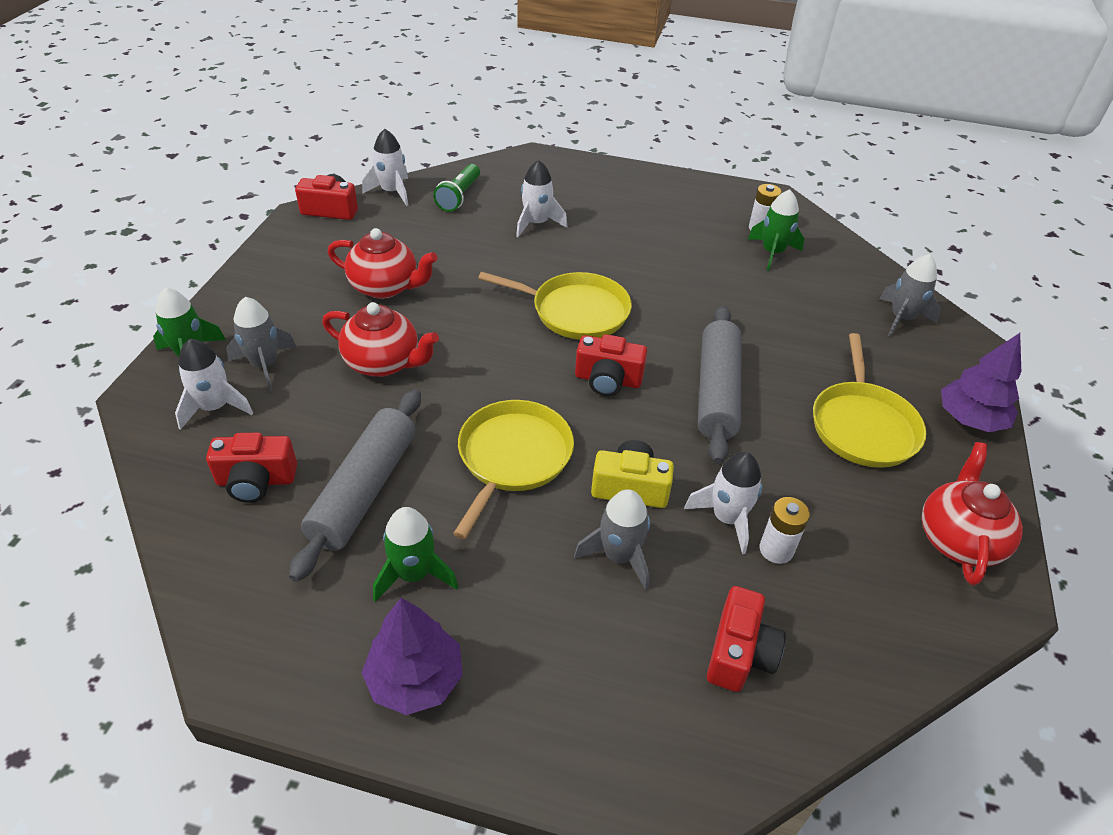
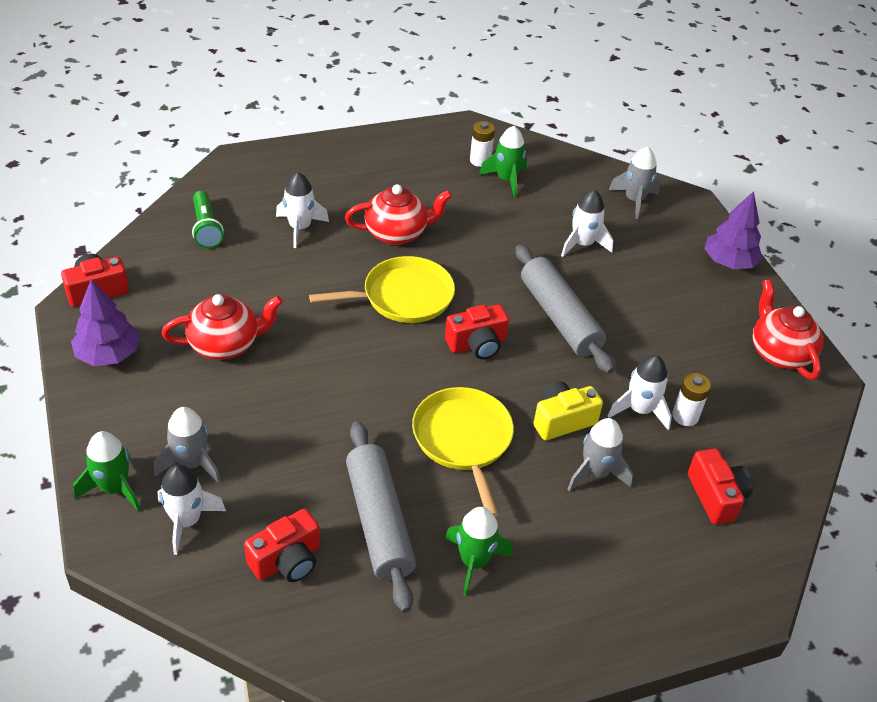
camera: 35 degrees left, 0 degrees up
red teapot [322,302,439,377] -> red teapot moved to [345,184,452,245]
purple tree [361,598,463,715] -> purple tree moved to [71,279,140,366]
white rocket [362,129,408,206] -> white rocket moved to [561,189,613,257]
yellow pan [813,333,926,468] -> none

